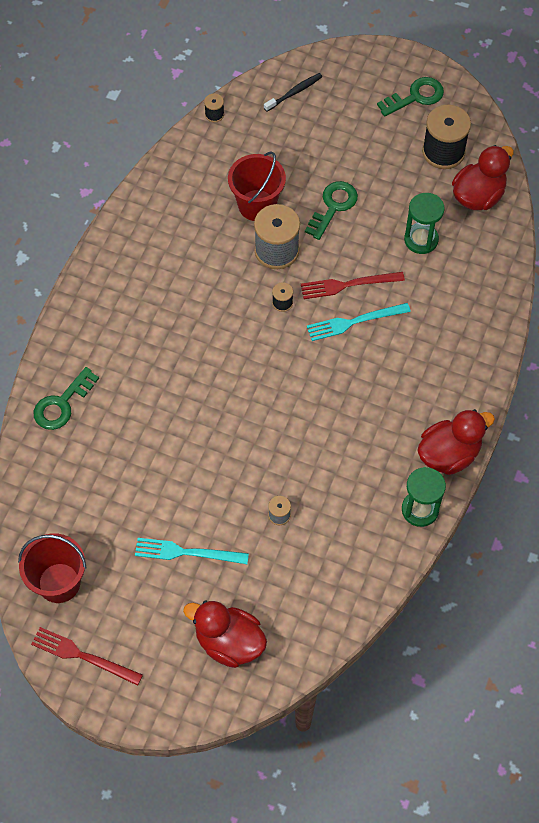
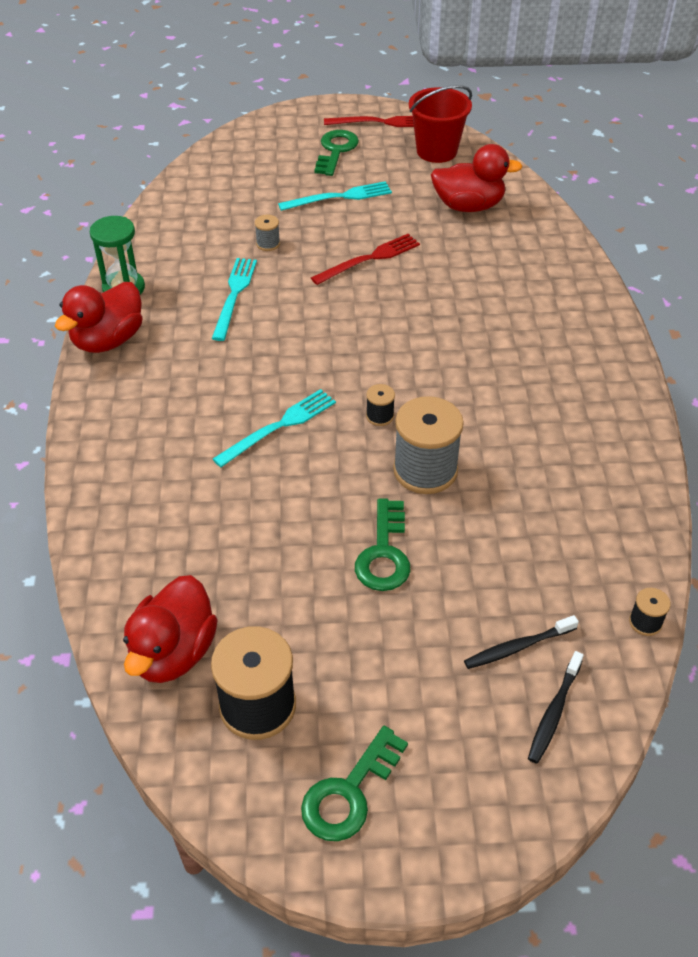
camera: 155 degrees right, 15 degrees down
green key [34,367,99,430] -> green key moved to [315,130,359,176]
red duck [183,601,267,668] -> red duck moved to [431,144,523,212]
red bucket [228,151,286,221] -> none
red fork [301,272,405,299] -> red fork moved to [311,234,420,285]
green hourglass [404,193,445,254] -> none
none -> turquoise fork [212,258,257,341]
none -> black toothbrush [464,615,579,669]

